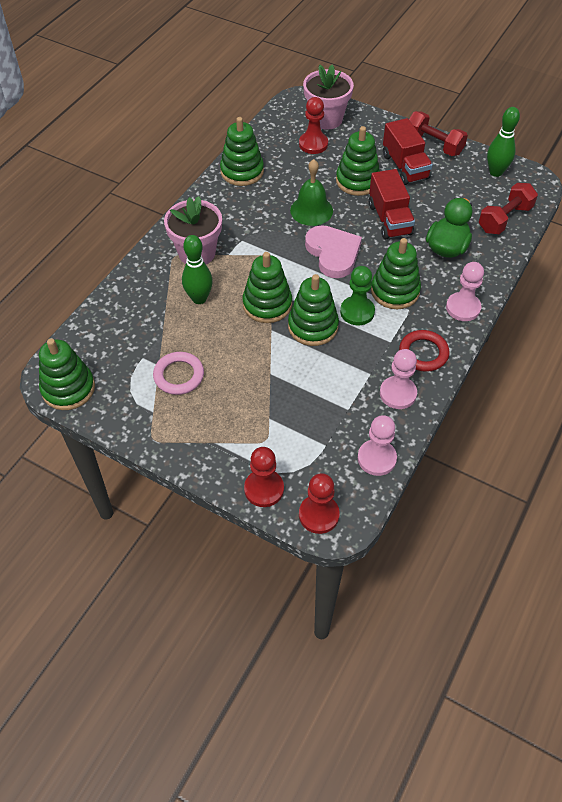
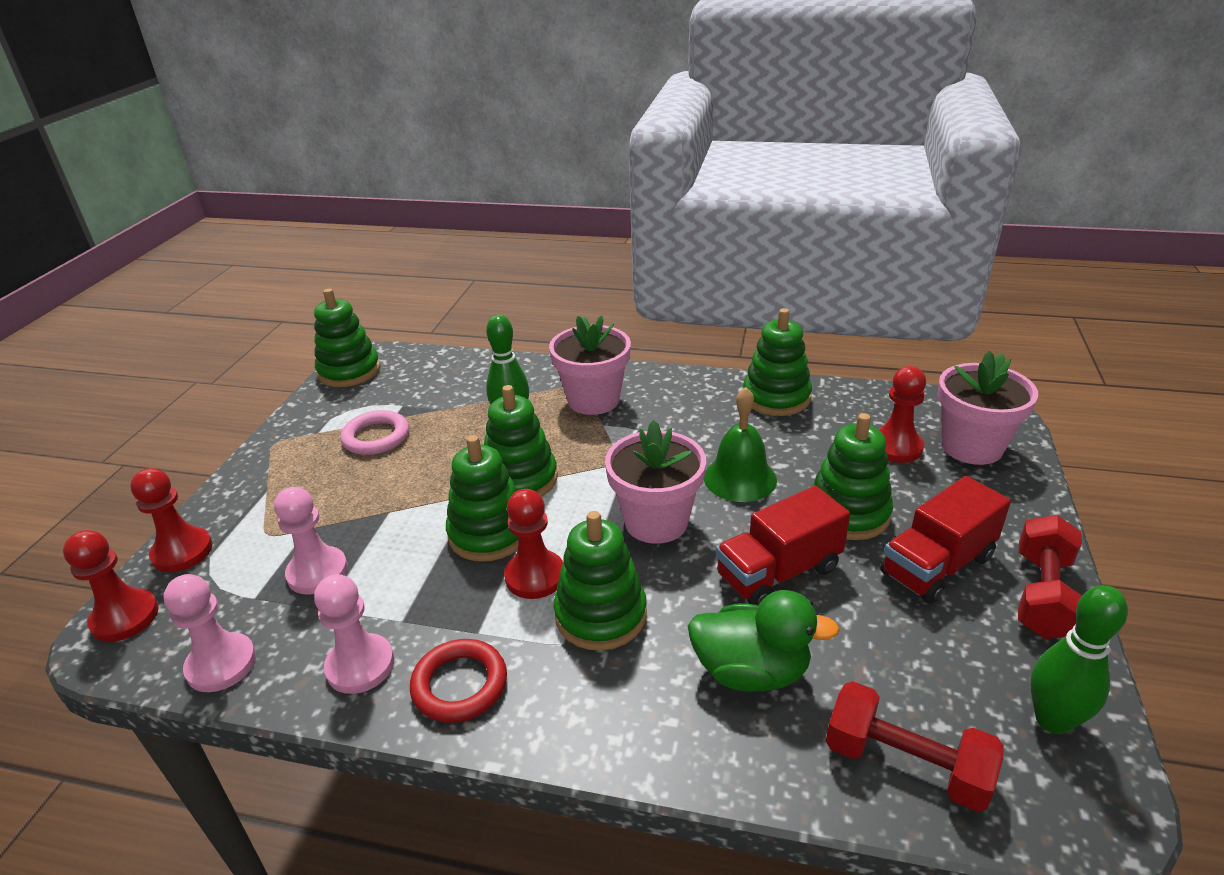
camera: 75 degrees right, 20 degrees down
pink heart [305,225,362,278] -> pink flower pot [605,420,706,544]
green pawn [340,266,375,325] -> red pawn [504,489,563,599]
pink pawn [446,262,484,321] -> pink pawn moved to [274,487,348,595]

